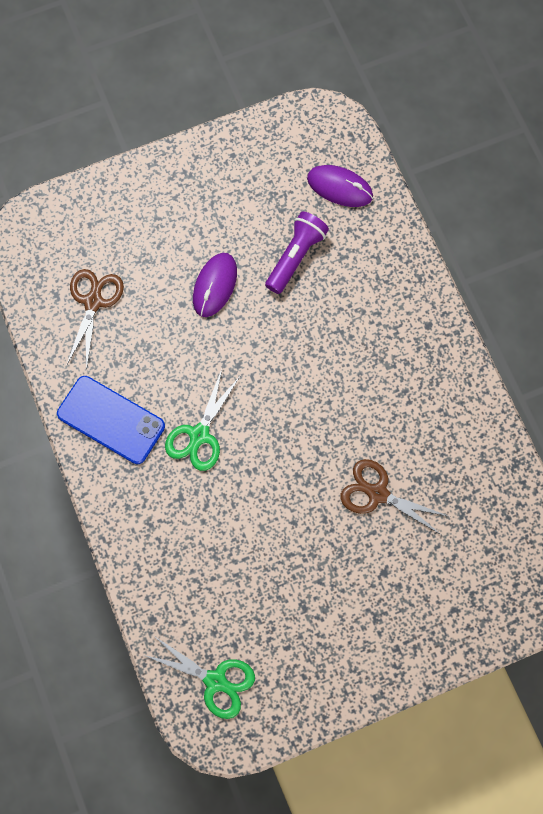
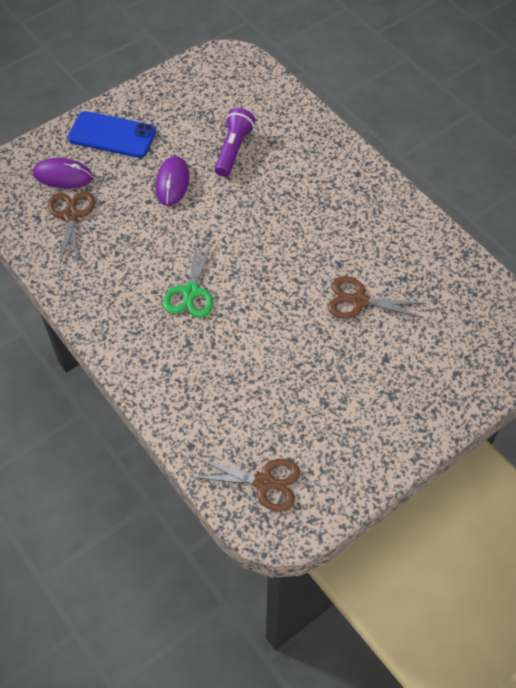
camera: 15 degrees left, 15 degrees down
blue phone [57,376,165,464] -> blue phone moved to [68,111,156,158]
green scissors [144,636,255,719] -> brown scissors [192,457,300,512]
purple mouse [307,165,373,207] -> purple mouse moved to [33,158,93,189]

